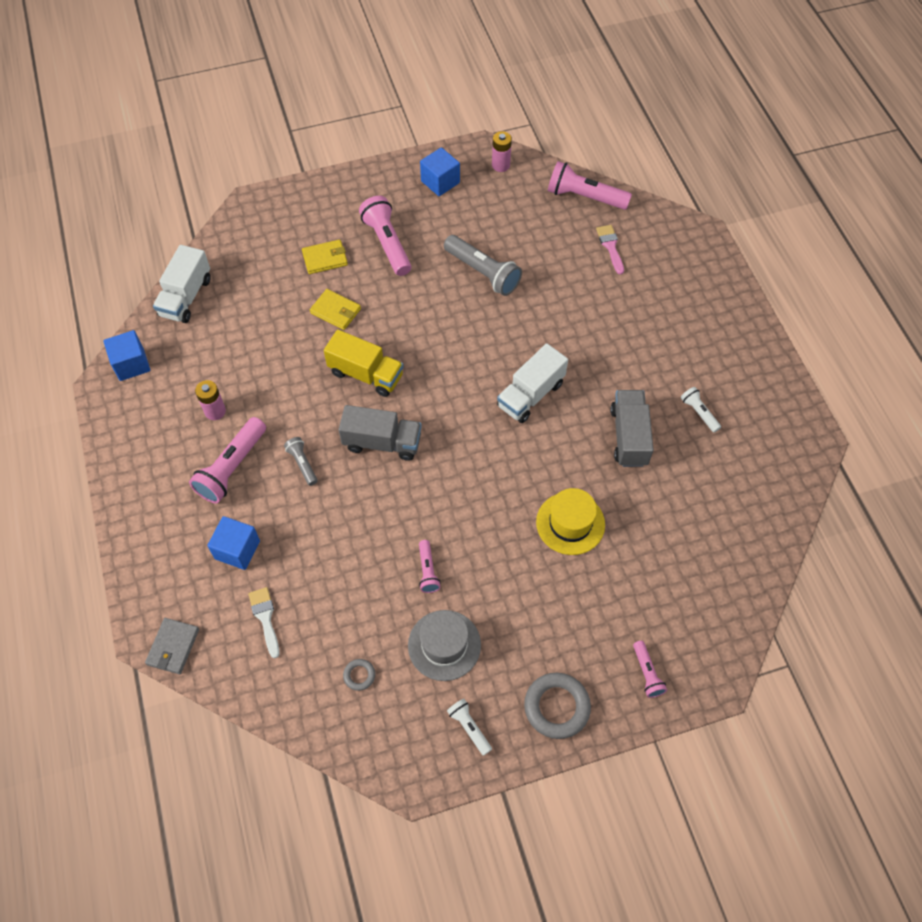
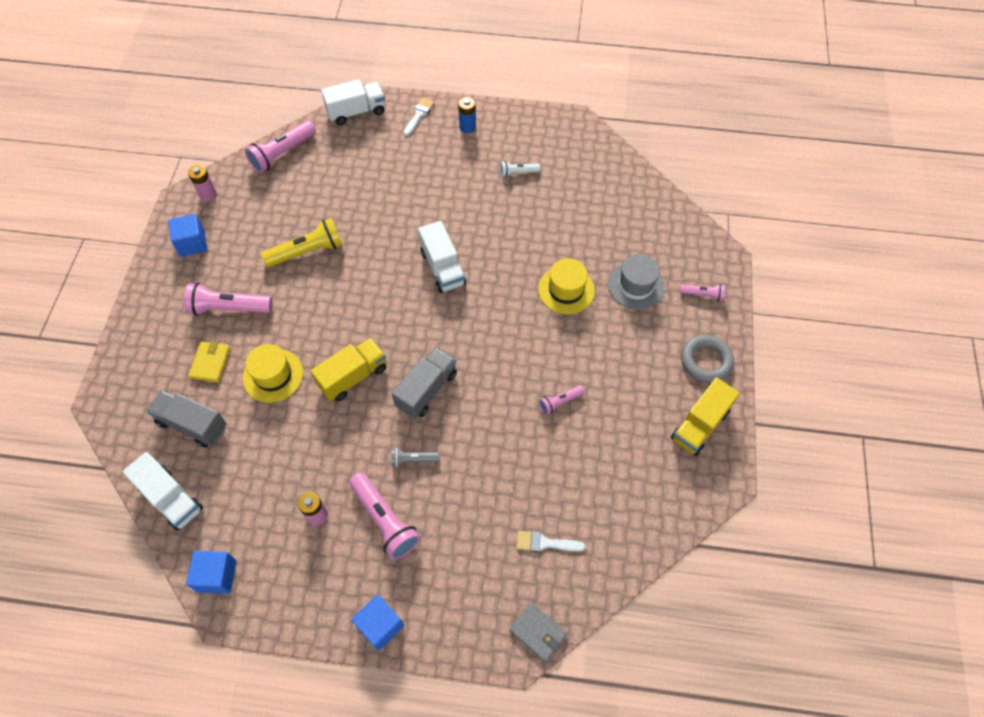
camera: 65 degrees left, 0 degrees up
blue cube [207,516,260,570] -> blue cube moved to [351,595,404,651]
yellow wallet [310,289,361,330] -> yellow hat [243,344,303,403]
grey ring [343,659,375,691] -> none
grey hat [408,610,481,681] -> grey hat moved to [608,254,665,310]
pink flashlight [419,540,441,593] -> pink flashlight turned 135 degrees clockwise [539,386,584,415]
grey flashlight [444,235,522,296] -> yellow flashlight [261,218,343,267]
white flashlight [447,699,492,756] -> yellow truck [671,377,740,456]
pink brush [596,225,624,274] -> none
grey truck [610,390,654,467] -> grey truck moved to [146,390,226,448]
none -> white truck [321,79,385,125]
none -> white brush [403,98,434,136]
none -> blue battery [458,97,476,133]

